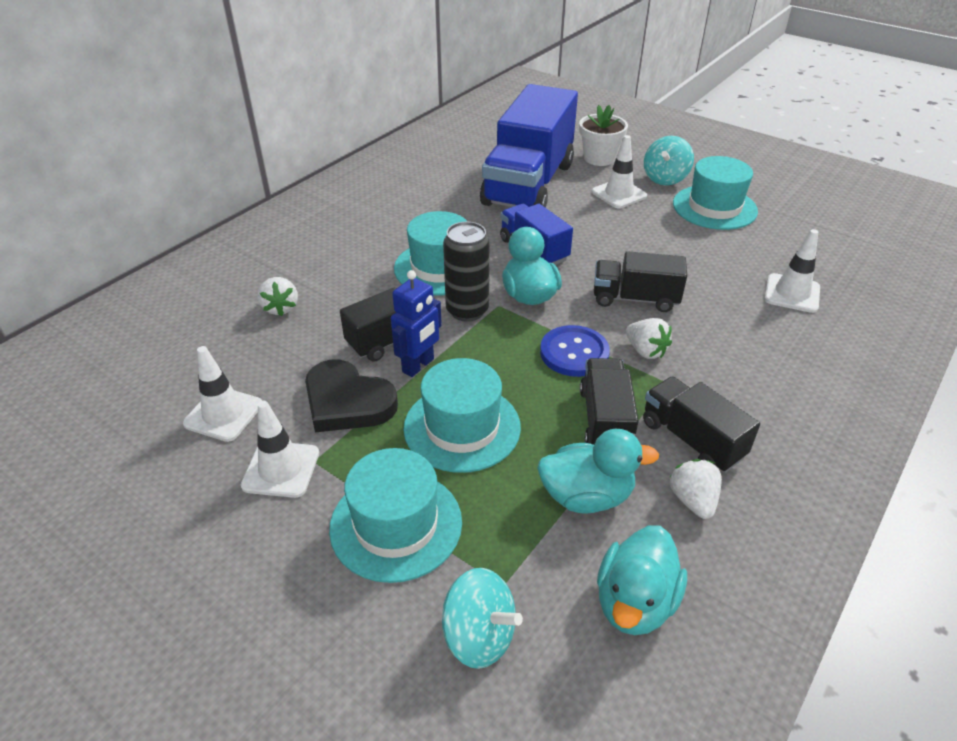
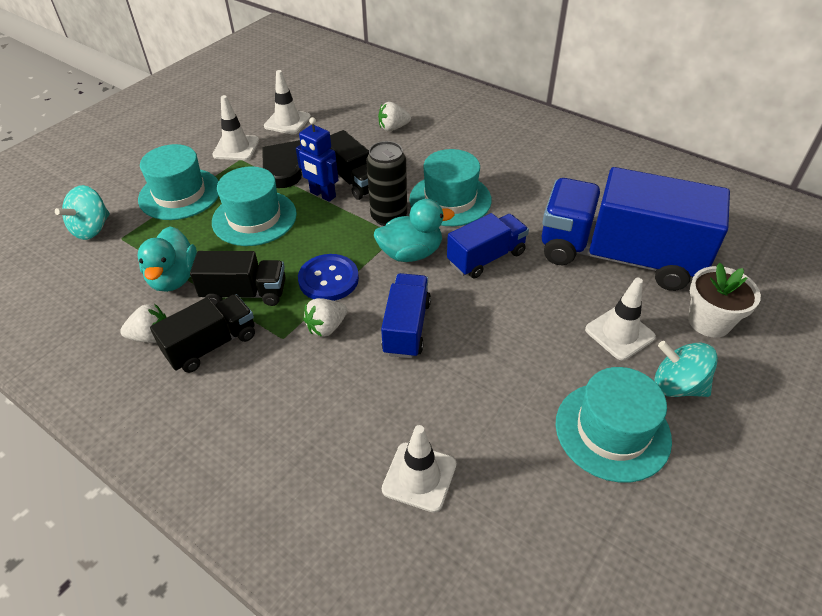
camera: 90 degrees right, 5 degrees up
black truck [594,251,687,312] -> blue truck [381,273,431,358]
turquoise duck [597,526,687,635] -> none

